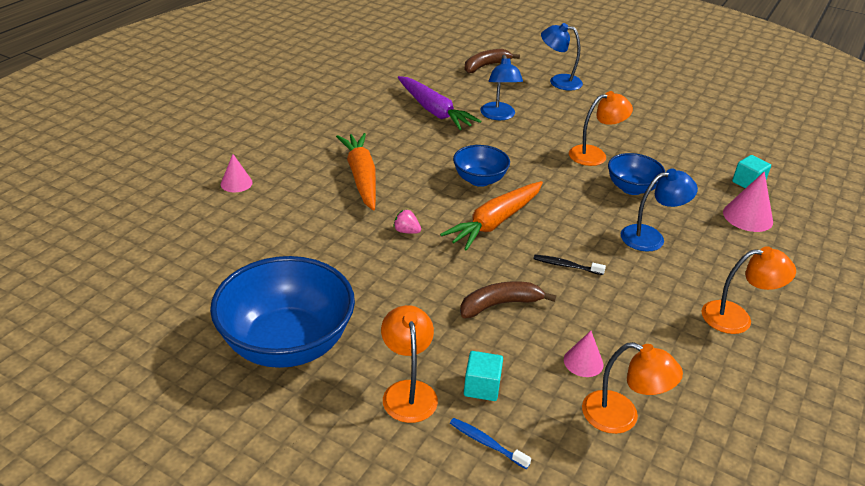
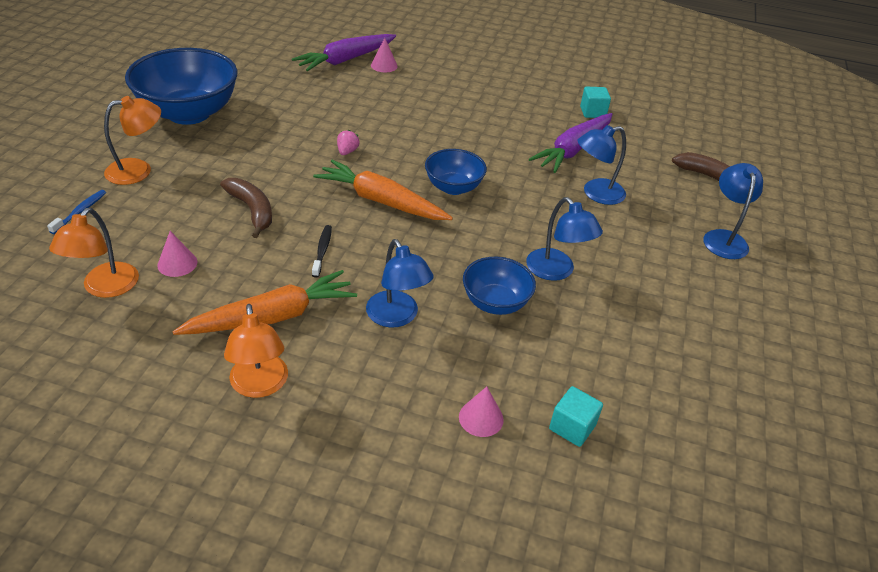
camera: 75 degrees right, 5 degrees up
orange carrot [336,133,376,211] -> orange carrot moved to [172,270,357,335]
turquoise cube [464,351,503,401] -> turquoise cube moved to [580,87,611,118]
orange lamp [569,91,633,166] -> blue lamp [526,197,603,281]
pink cone [723,172,773,232] -> pink cone [459,387,504,437], size x0.65
none -> purple carrot [292,34,396,71]

